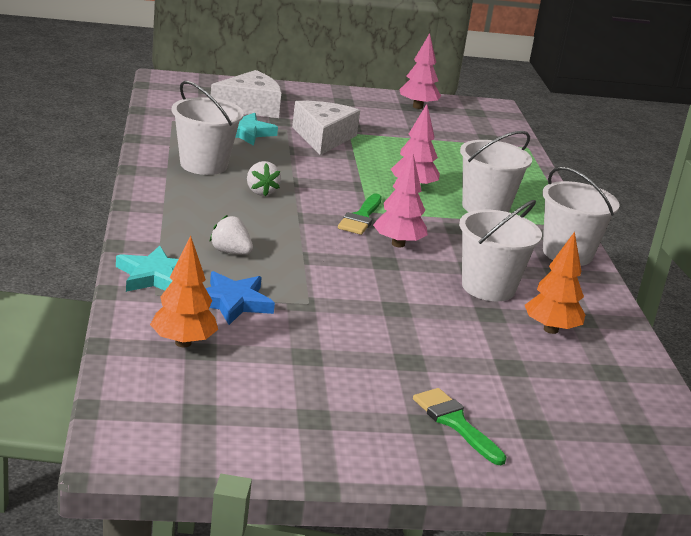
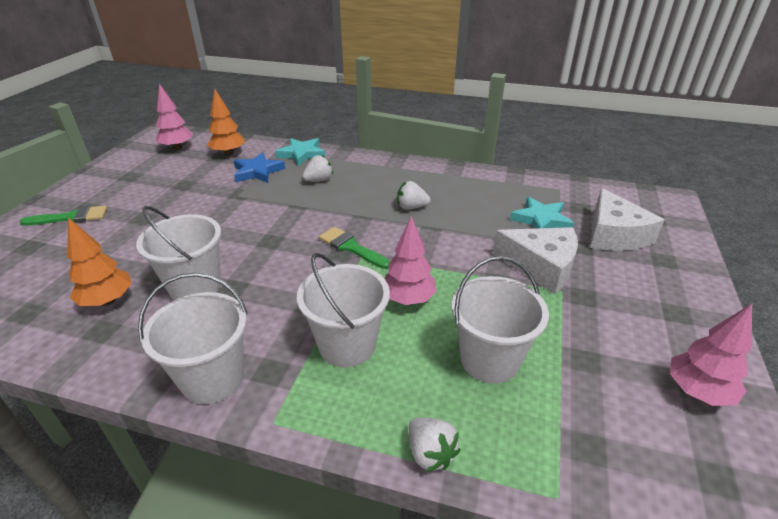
camera: 115 degrees right, 10 degrees up
white bucket [172,81,244,175] -> white bucket moved to [451,256,549,383]
pink tree [373,153,428,248] -> pink tree moved to [156,84,193,150]
none -> white strawberry [409,418,460,472]

